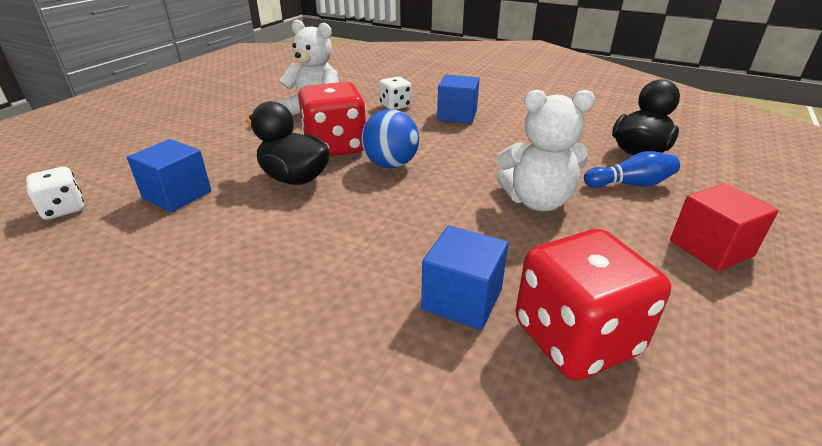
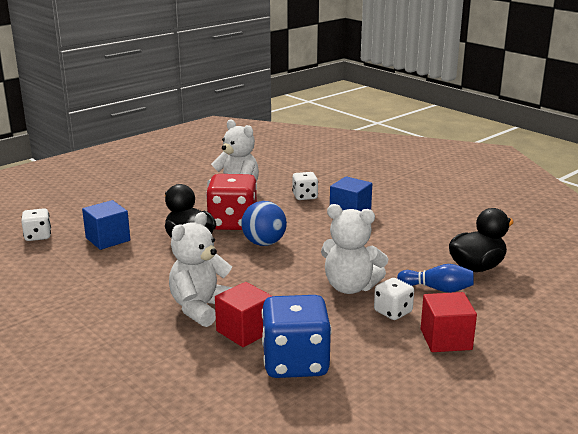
camera: 20 degrees right, 10 degrees down
blue cube [421,225,508,330] -> red cube [215,282,272,347]
red dice [515,229,671,380] -> blue dice [262,295,332,378]
none -> white teddy bear [169,212,233,327]
none -> white dice [374,278,414,320]

